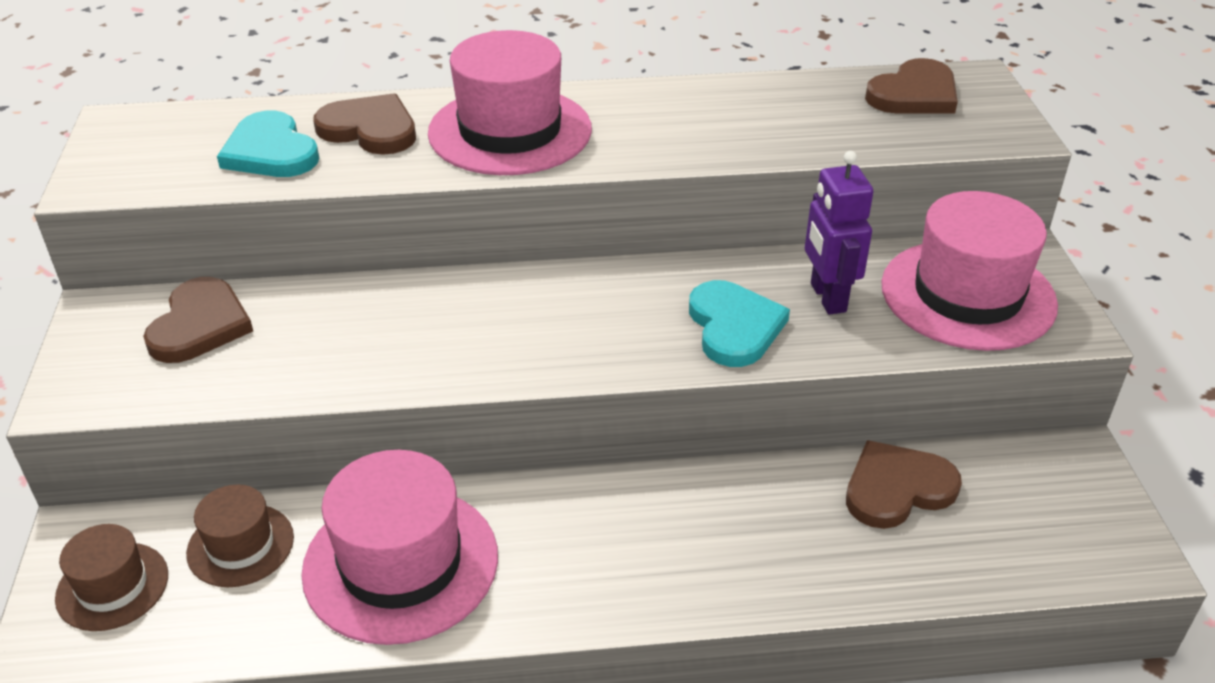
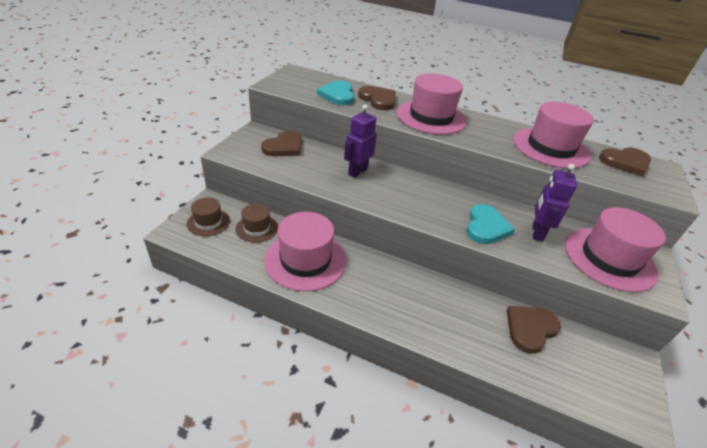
camera: 25 degrees right, 0 degrees up
brown heart [846,440,962,529] -> brown heart turned 45 degrees counterclockwise [507,306,561,354]
none -> purple robot [344,104,377,178]
none -> pink hat [513,102,594,169]

